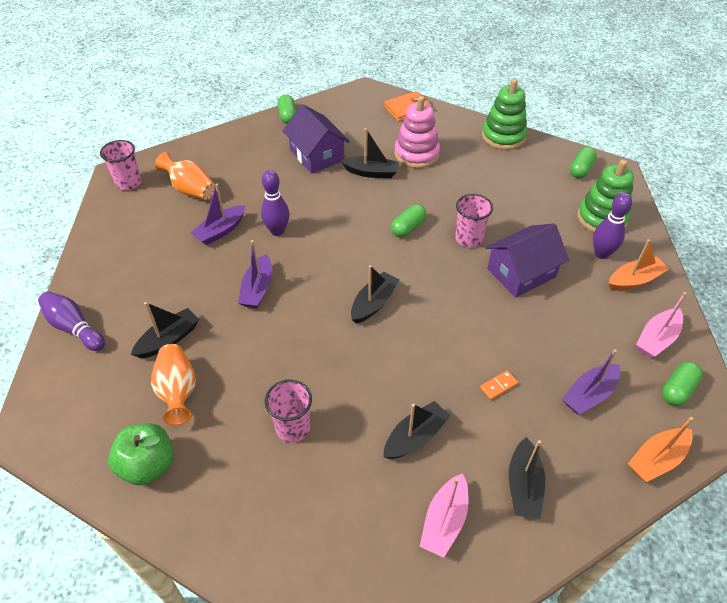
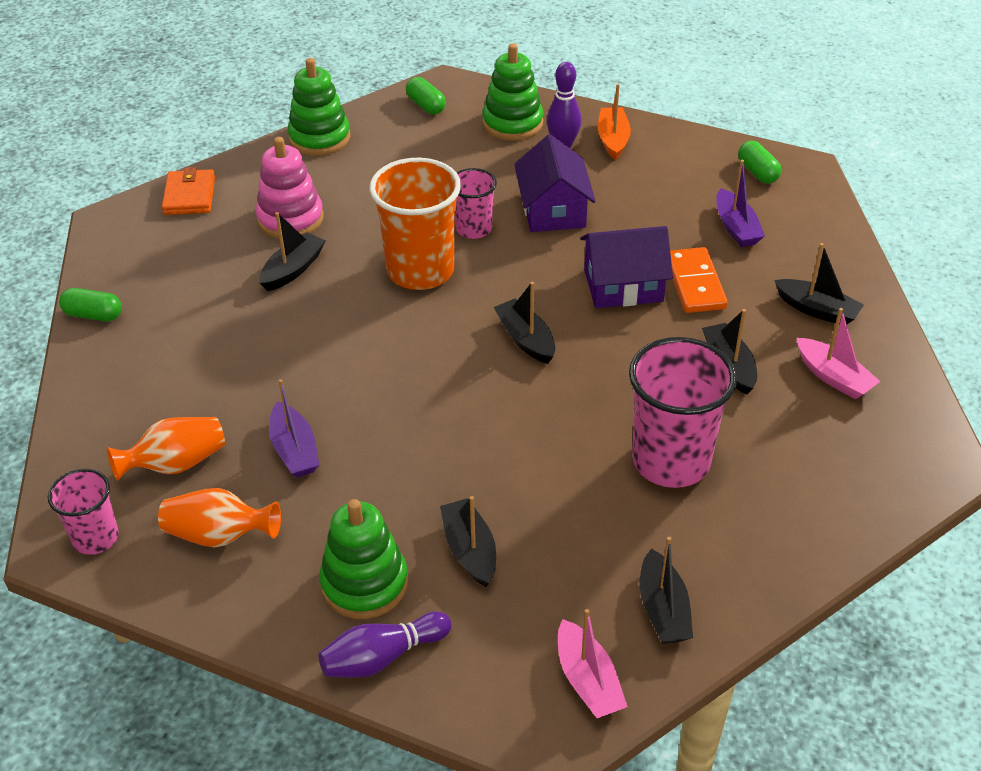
camera: 65 degrees left, 5 degrees down
green apple [108,423,174,485] -> black boat [639,537,693,644]
orange vase [151,344,196,425] -> orange vase moved to [158,488,281,547]
purple boat [238,240,272,308] -> none
purple bowling pin [261,170,290,236] -> none
pink cup [265,379,312,443] -> pink cup [629,337,737,488], size x1.79
purple house [283,104,350,174] -> purple house moved to [580,226,673,308]
green capsule [391,204,427,237] -> orange cup [370,158,461,290]
orange domino [480,370,518,400] -> orange domino [670,247,728,313], size x2.10
orange boat [628,417,693,482] -> none
pink boat [636,292,687,358] -> pink boat moved to [558,609,628,718]
none -> green stacking toy [319,499,408,619]

